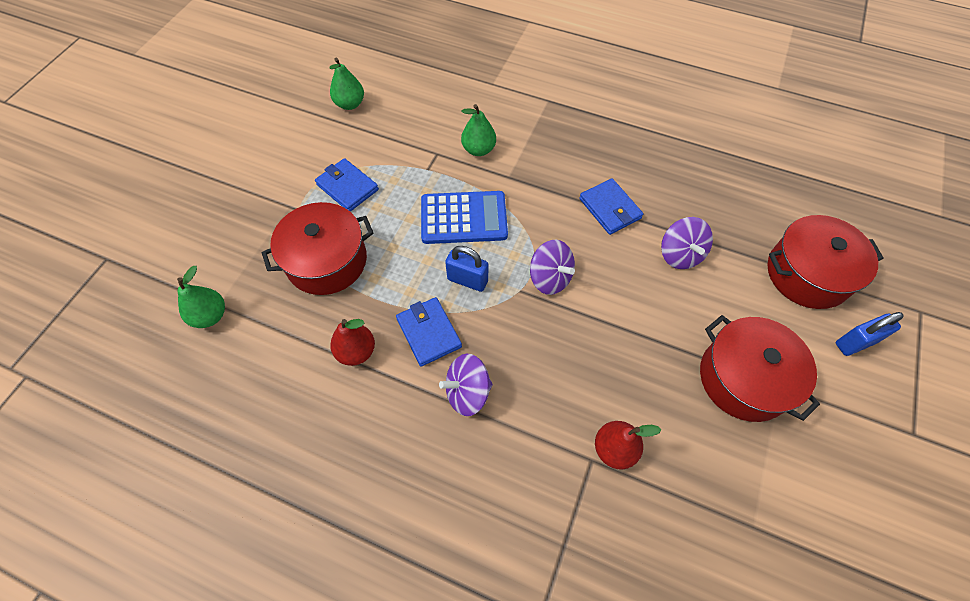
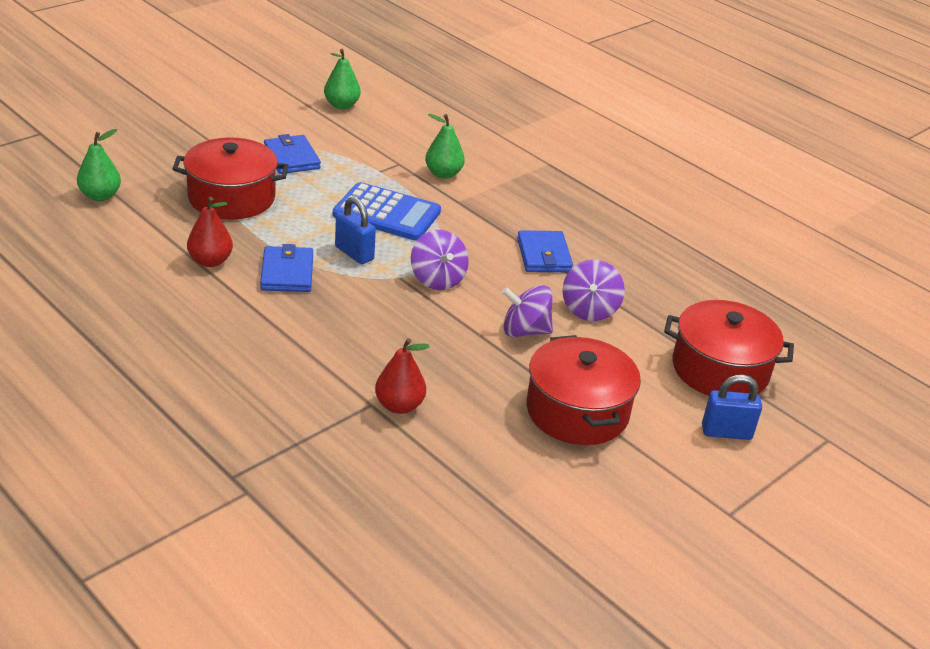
camera: 20 degrees right, 25 degrees down
purple spinning top [439,353,493,416] -> purple spinning top moved to [502,285,553,337]

